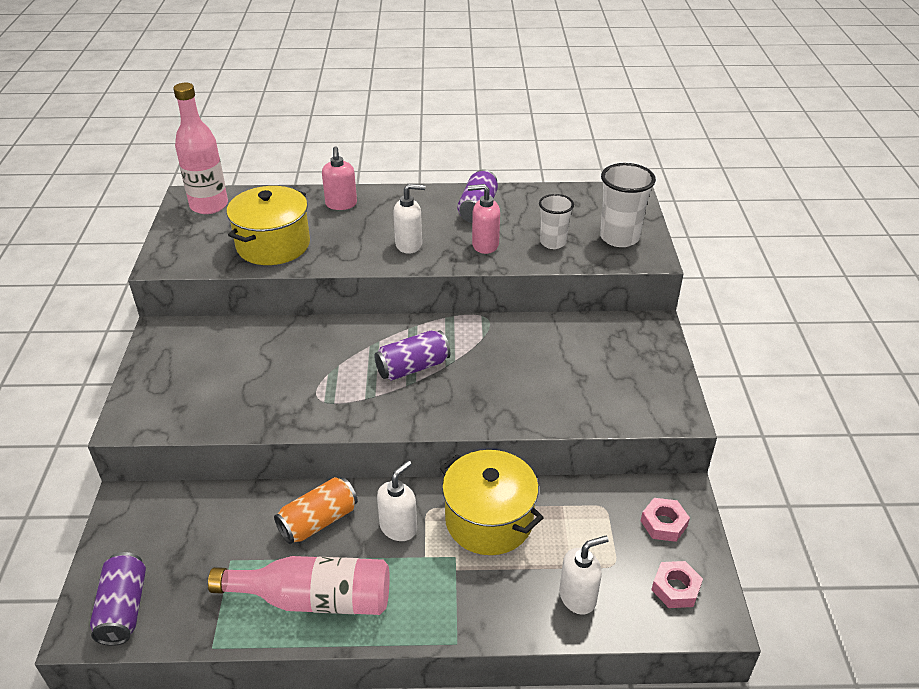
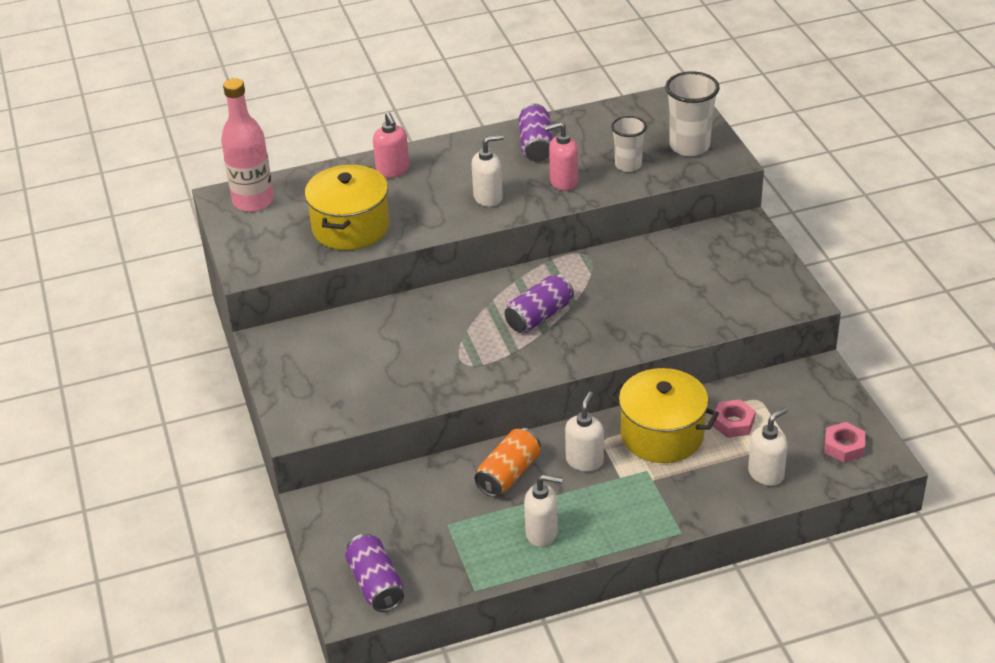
camera: 15 degrees left, 0 degrees up
pink bottle [208,556,390,615] -> white soap dispenser [524,475,562,547]
pink nut [641,498,690,542] -> pink nut moved to [712,399,756,438]

